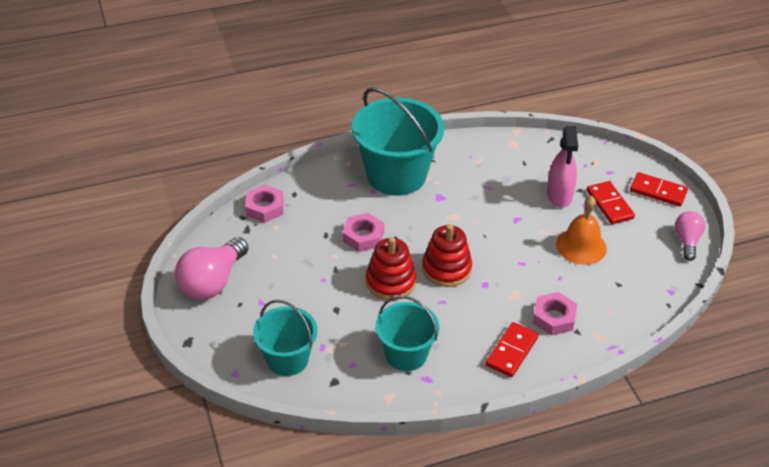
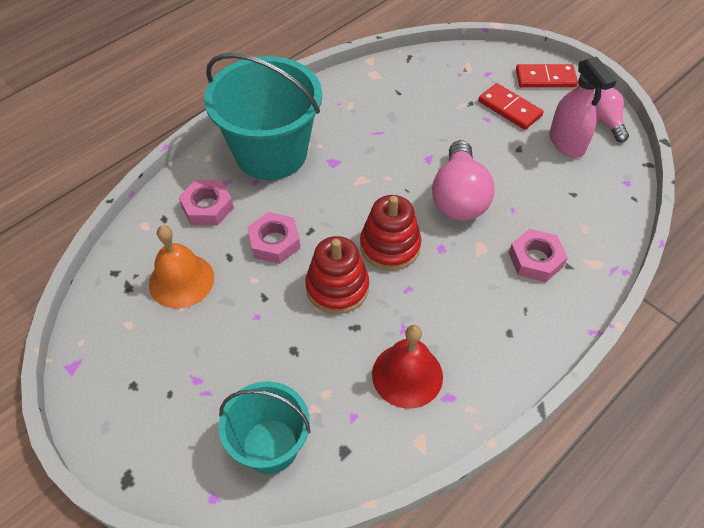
camera: 25 degrees left, 10 degrees up
pink light bulb [175,237,248,300] -> pink light bulb moved to [432,140,494,221]
pink nut [245,184,283,223] -> pink nut moved to [179,180,234,225]
turquoise bucket [376,296,439,371] -> red bell [372,325,443,409]
red domino [485,322,539,377] -> none
pink spray bottle [547,126,578,208] -> pink spray bottle moved to [549,57,617,157]
orange bell [556,196,607,265] -> orange bell moved to [149,225,214,309]

